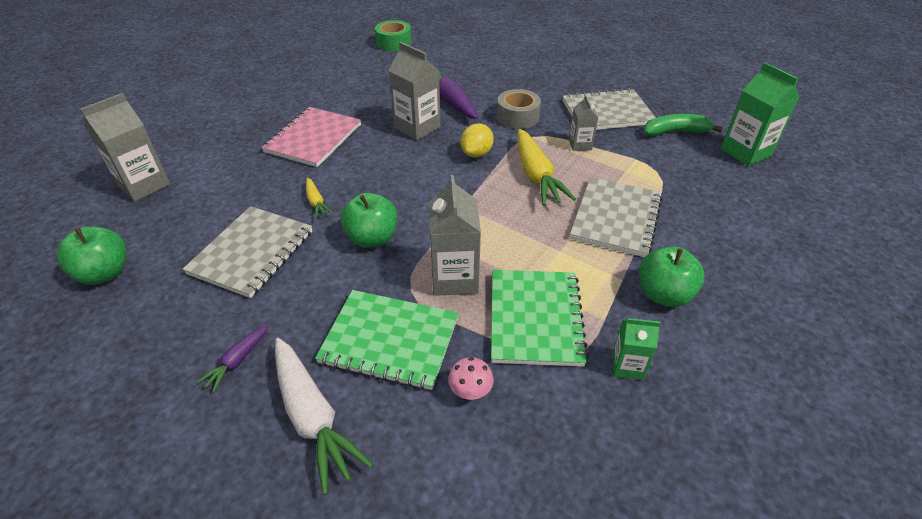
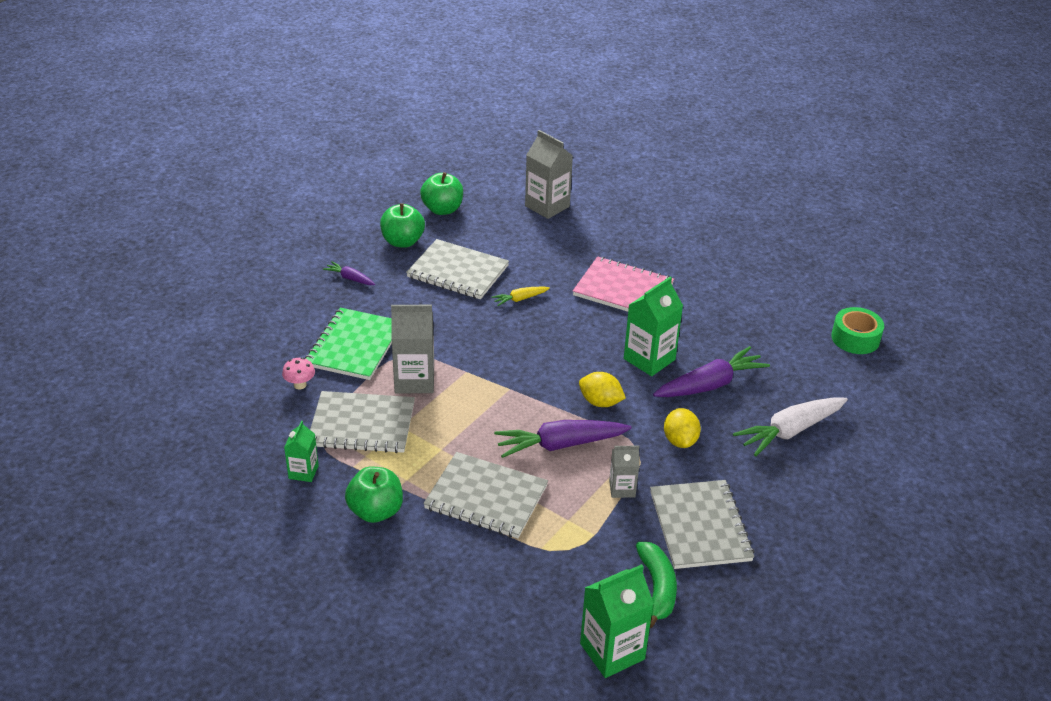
camera: 90 degrees right, 5 degrees down
white carrot [275,338,373,495] -> white carrot moved to [733,397,848,456]
green apple [341,193,397,248] -> green apple moved to [380,203,425,248]
grey carton [388,42,441,140] -> green carton [624,277,683,376]
green notebook [491,270,589,367] -> grey notebook [310,391,415,453]
grey tape [497,89,541,129] -> yellow lemon [664,408,701,448]
yellow carrot [517,129,576,206] -> purple carrot [494,420,631,458]

